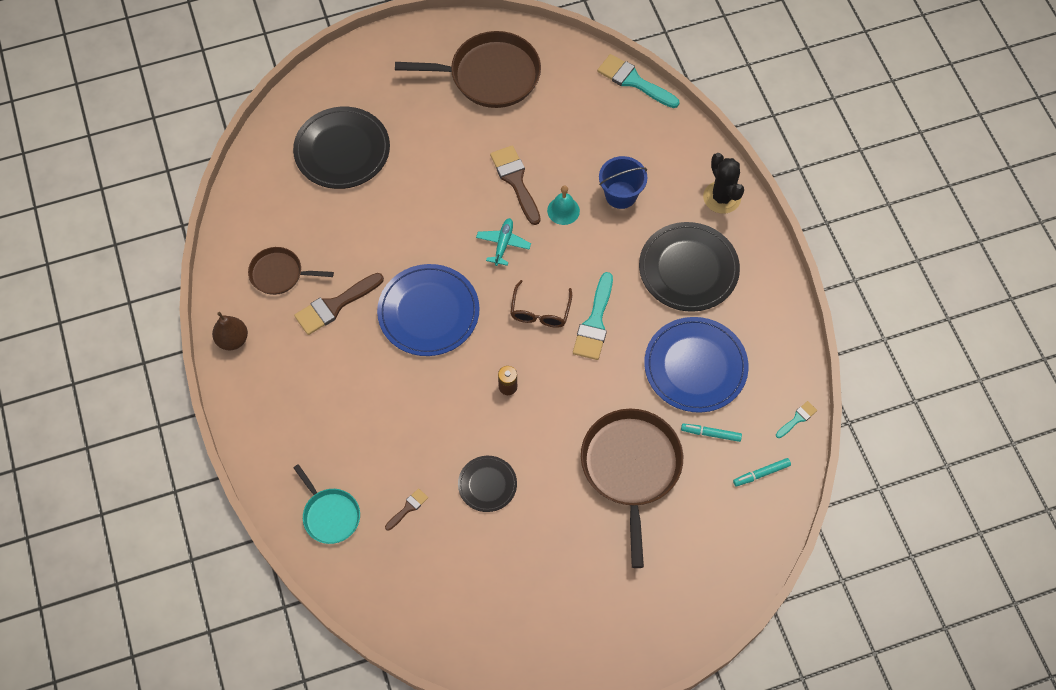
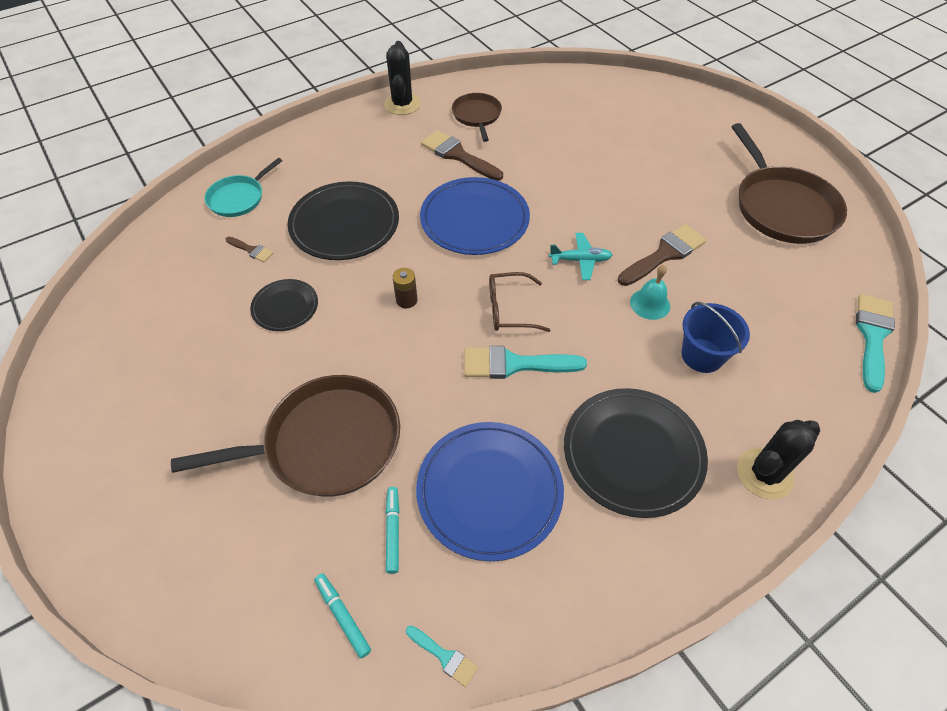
camera: 75 degrees right, 10 degrees down
brown pear [212,312,248,350] -> black cactus [384,41,420,115]
black plate [293,107,390,189] -> black plate moved to [287,181,399,260]

